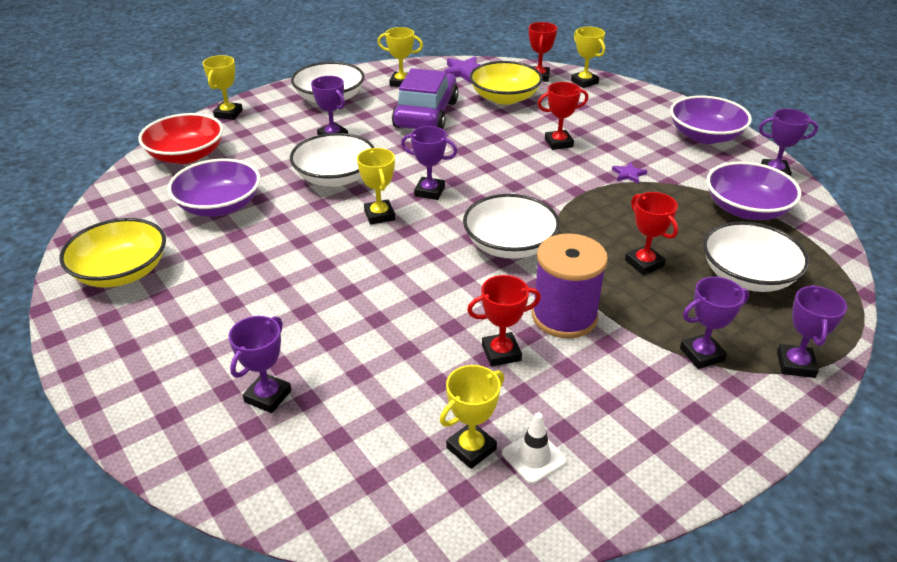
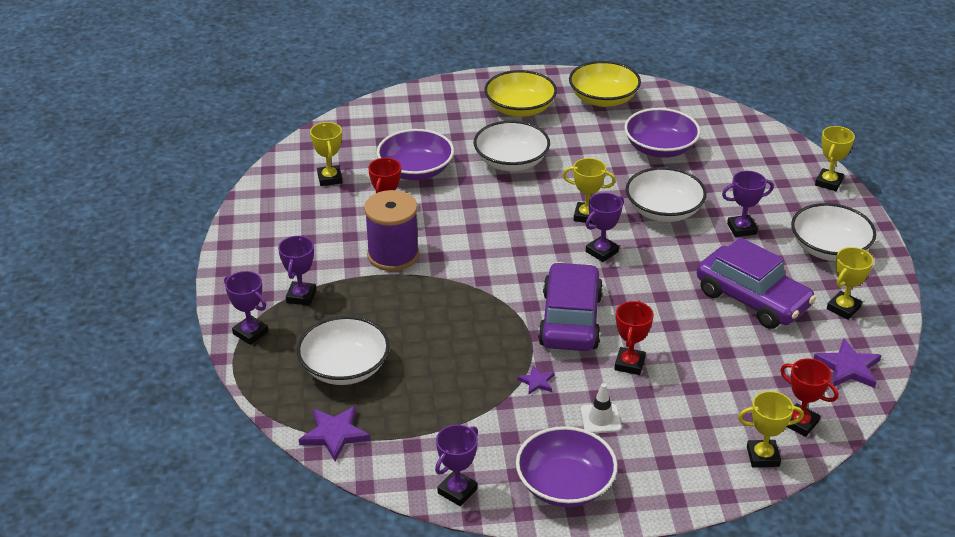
camera: 120 degrees right, 0 degrees up
red bowl [138,113,223,164] -> none
yellow trophy [203,55,243,120] -> yellow trophy turned 75 degrees clockwise [815,126,855,191]
purple trophy [228,316,291,413] -> none
white bowl [463,194,560,259] -> white bowl moved to [474,121,550,171]
yellow bowl [469,61,542,105] -> yellow bowl moved to [484,70,557,117]
white traffic cone [502,413,567,484] -> white traffic cone moved to [581,383,622,433]
red trophy [625,192,678,275] -> none
purple bowl [706,161,802,220] -> purple bowl moved to [377,129,454,180]
none -> purple star [299,406,370,461]
none -> purple car [538,262,603,351]

